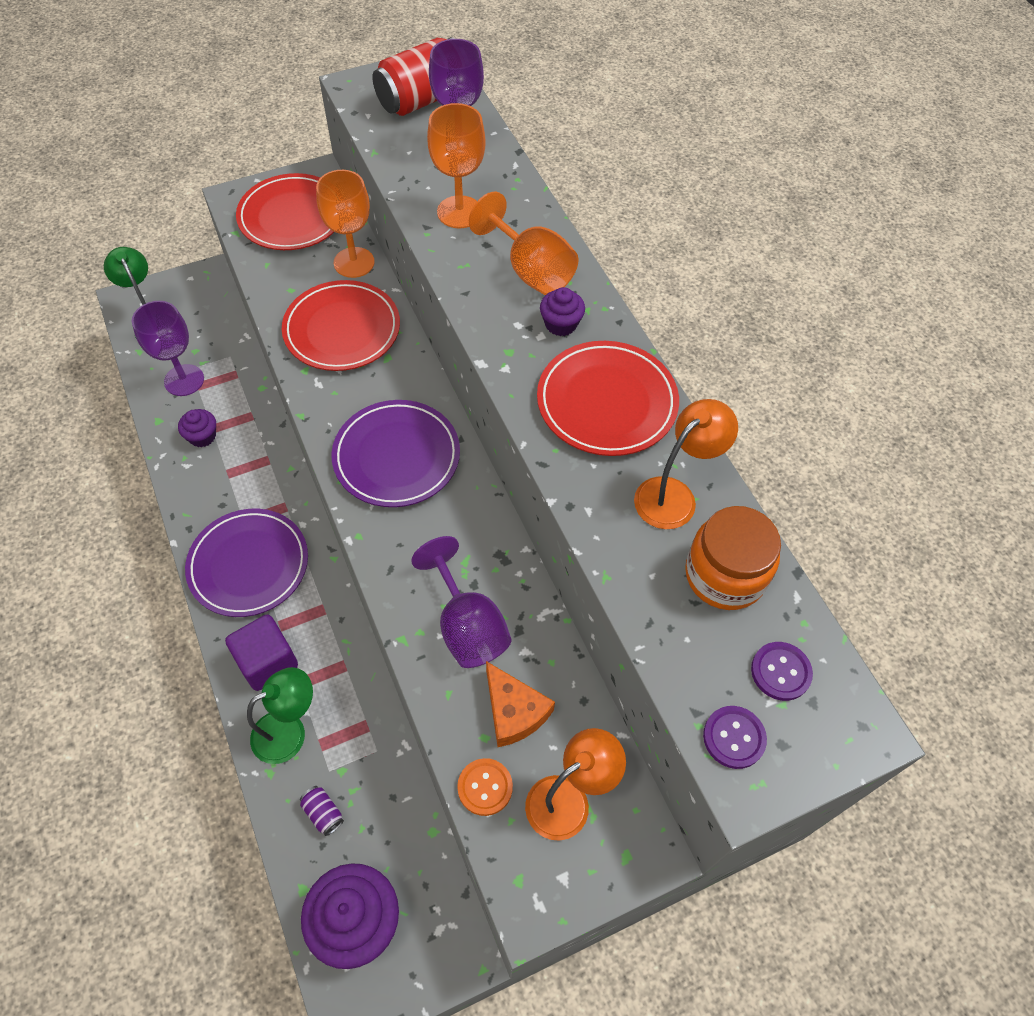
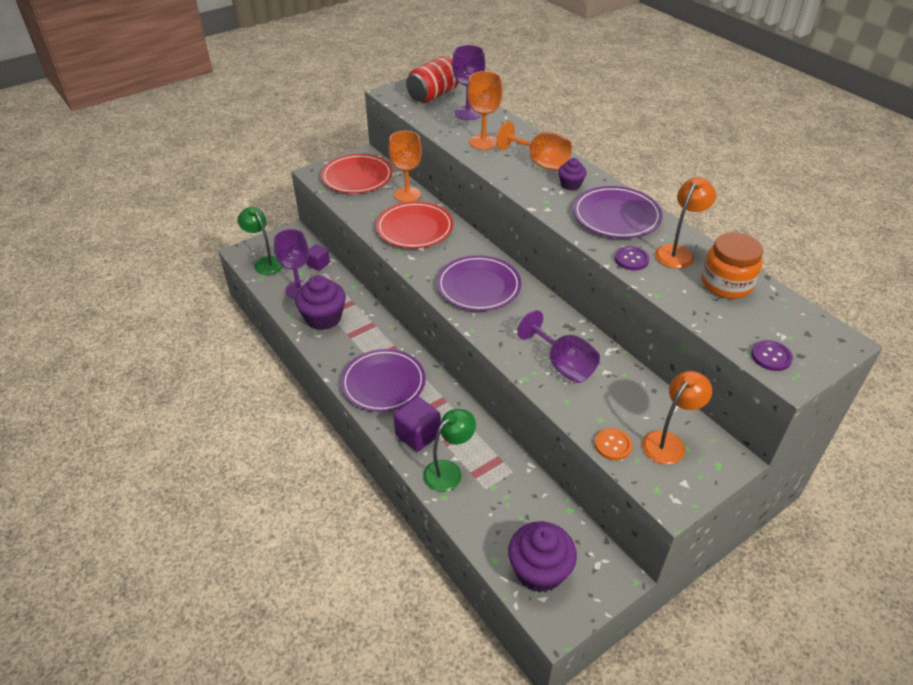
camera: 10 degrees left, 15 degrees down
purple cupcake [178,409,216,447] -> purple cupcake [295,275,346,330], size x1.92
purple can [300,786,344,836] -> none
orange cheese [486,661,555,747] -> none
red plate [537,341,679,456] -> purple plate [573,186,663,238]
purple button [751,642,813,701] -> purple button moved to [615,246,649,270]
none -> purple cube [306,244,330,271]

